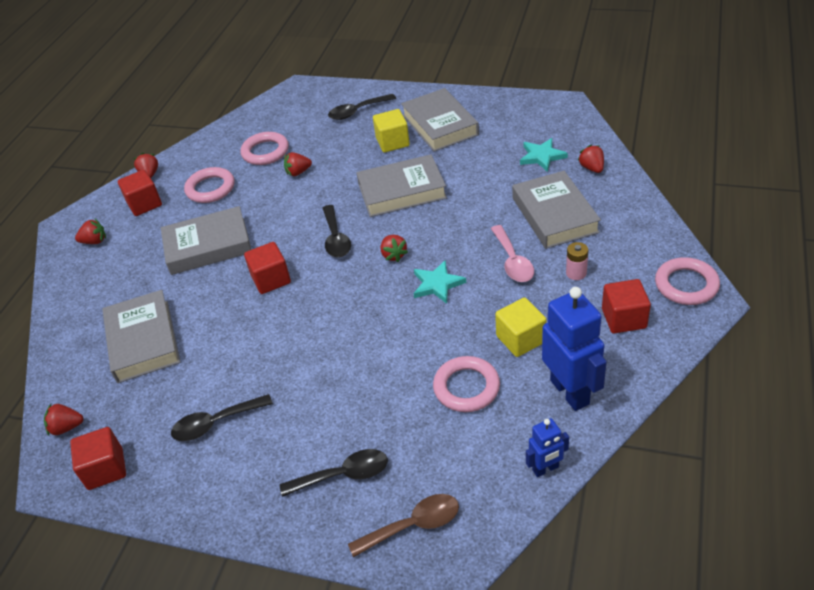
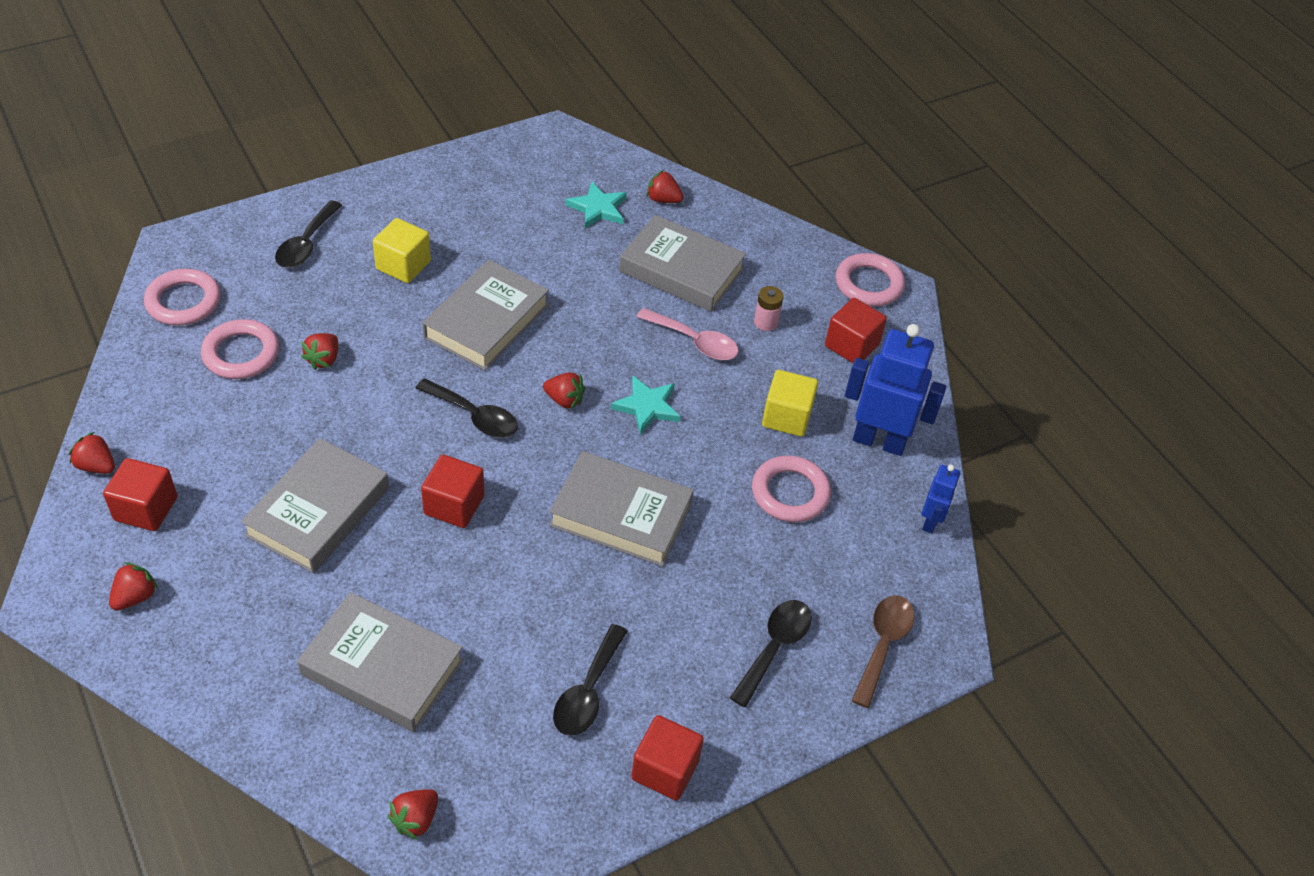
camera: 55 degrees left, 5 degrees up
red cube [70,427,126,490] -> red cube moved to [631,715,704,801]
pink ring [184,167,234,203] -> pink ring moved to [144,269,220,326]
grey book [401,88,479,152] -> grey book moved to [549,451,694,567]

